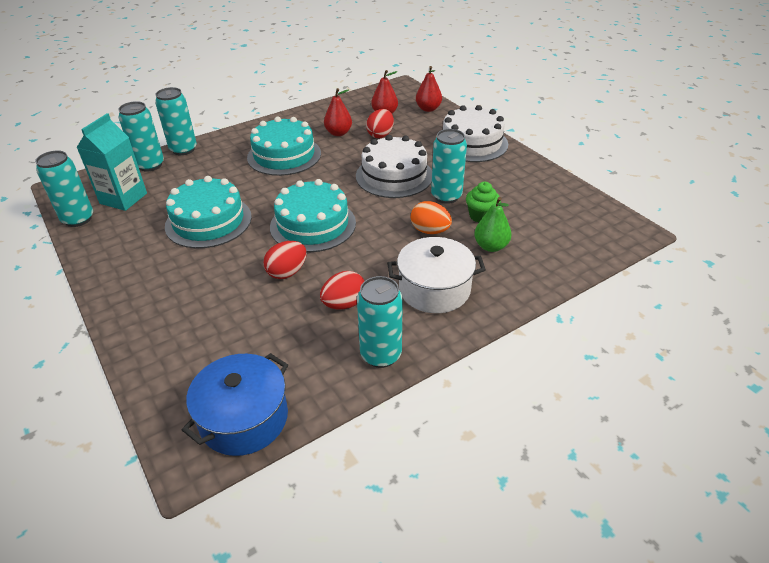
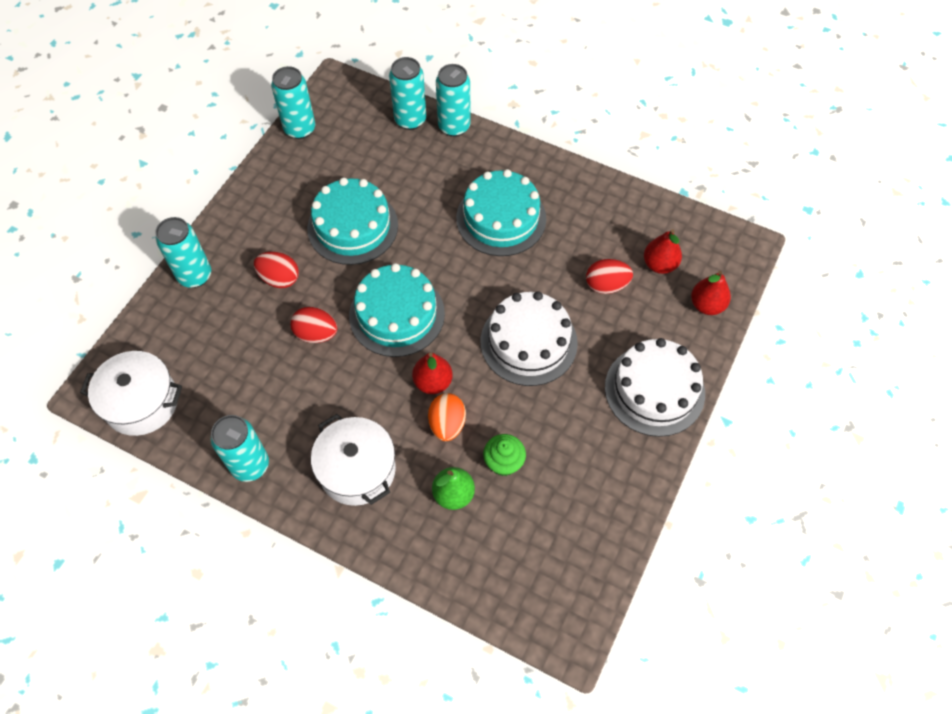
camera: 60 degrees right, 20 degrees up
turquoise carton [76,113,147,211] -> none
blue pot [182,353,288,456] -> white pot [80,351,182,436]
red egg [320,271,364,309] -> red egg moved to [254,252,299,288]
red pear [324,88,352,136] -> red pear moved to [412,353,453,394]
turquoise can [431,129,467,204] -> turquoise can moved to [155,217,211,288]

